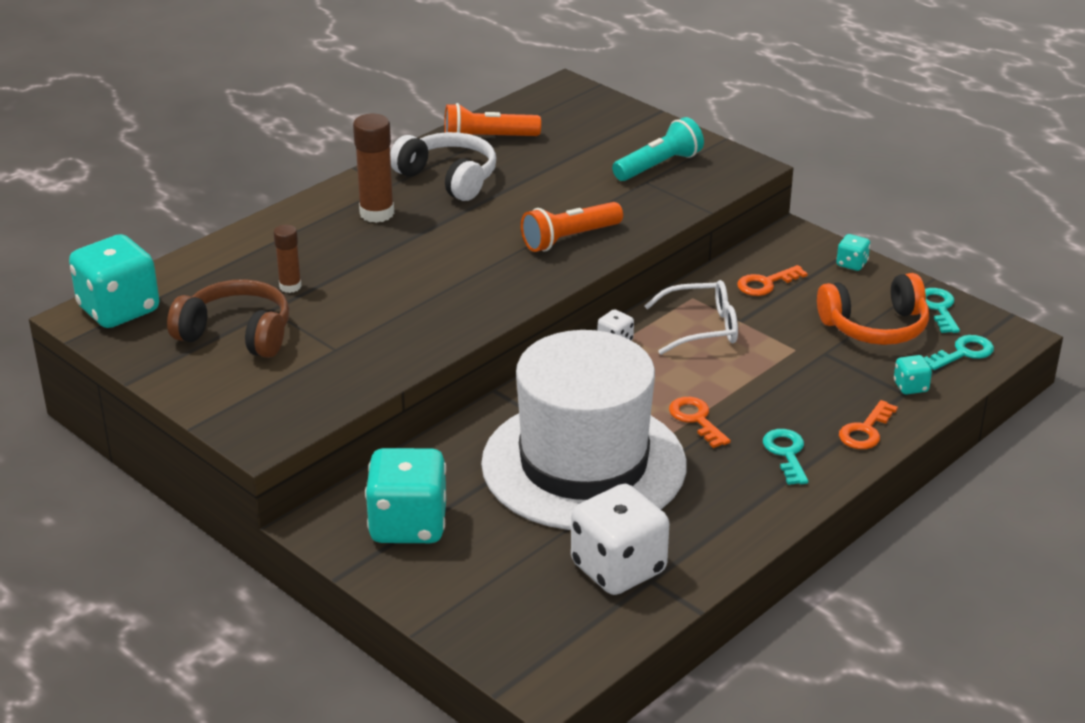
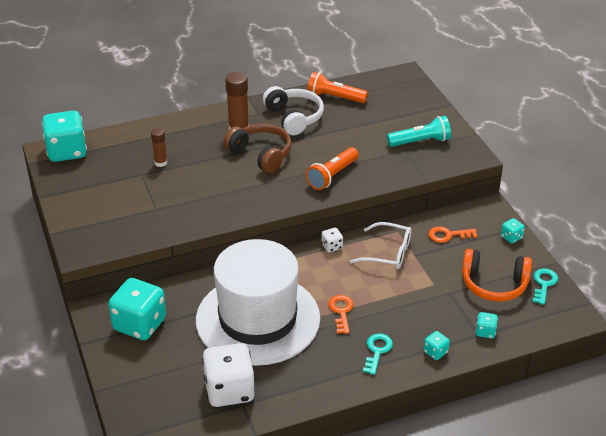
camera: 25 degrees right, 5 degrees up
brown headphones [167,279,289,358] -> brown headphones moved to [224,124,292,173]
orange flashlight [521,202,623,252] -> orange flashlight turned 45 degrees counterclockwise [306,147,359,190]
orange key [839,400,898,449] -> turquoise dice [423,331,450,360]
turquoise key [924,335,994,370] -> none

